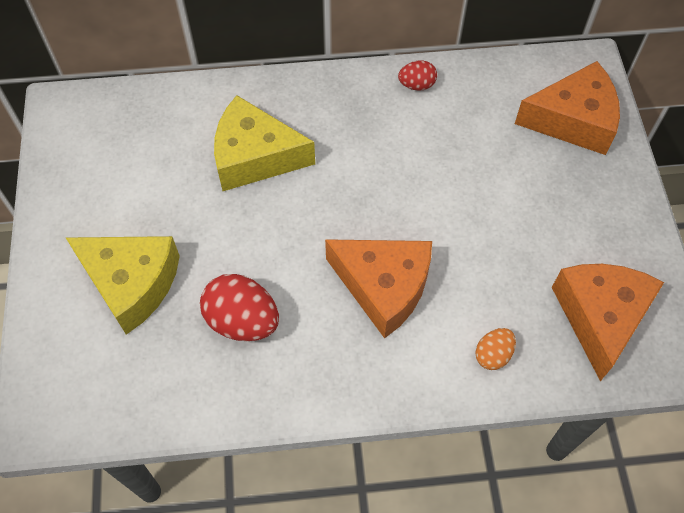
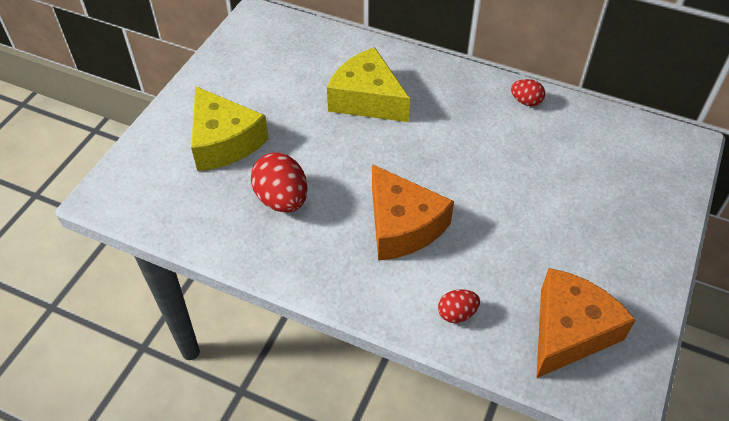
camera: 30 degrees right, 10 degrees down
orange egg [475,328,516,370] -> red egg [438,289,480,323]
orange cheese [515,61,620,155] -> none

